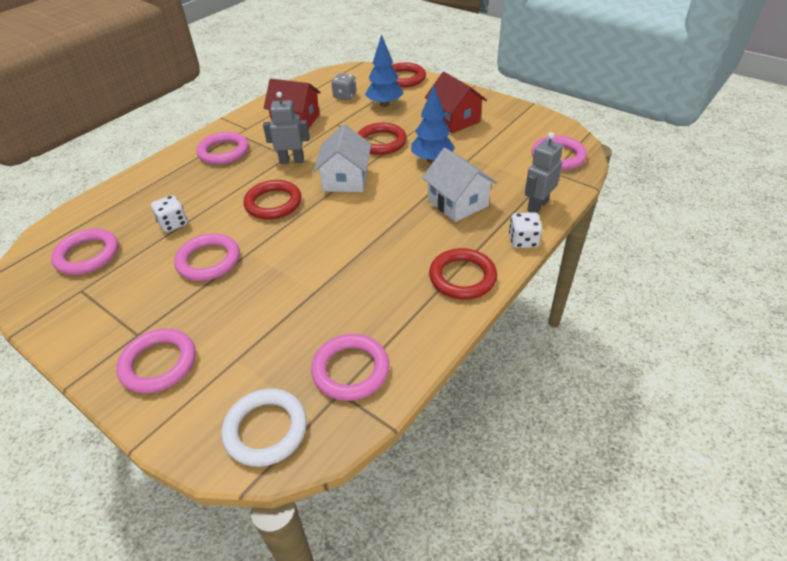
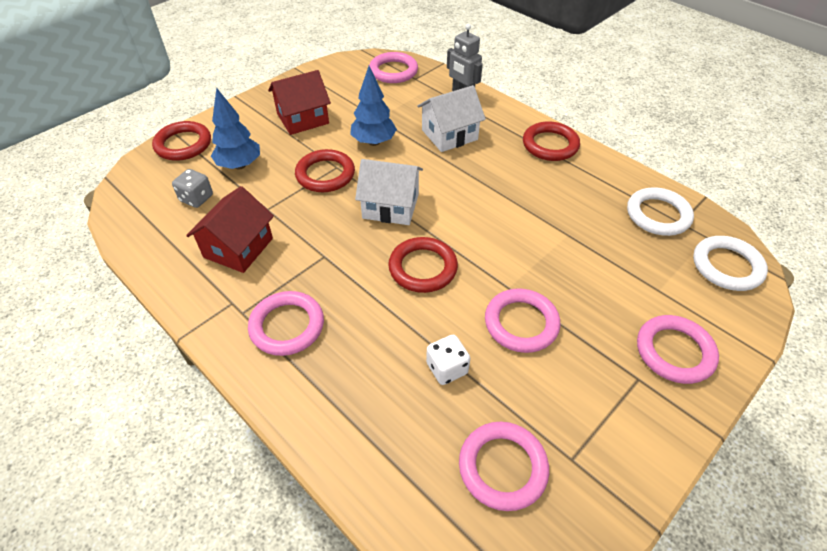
camera: 85 degrees left, 5 degrees up
grey robot [263,92,310,164] -> none
pink ring [311,334,389,401] -> white ring [627,187,694,236]
white dice [509,212,542,248] -> none

